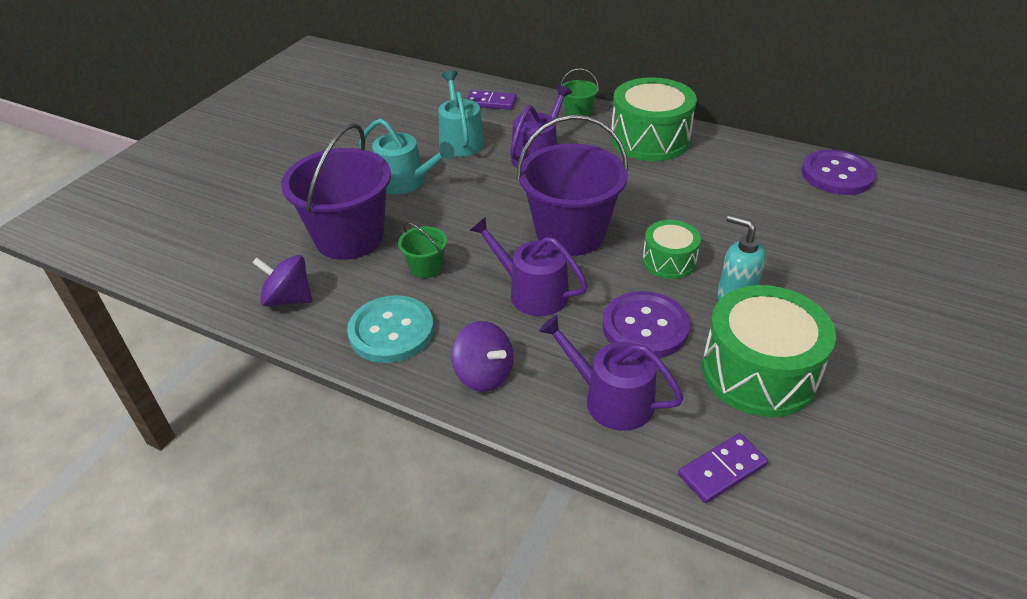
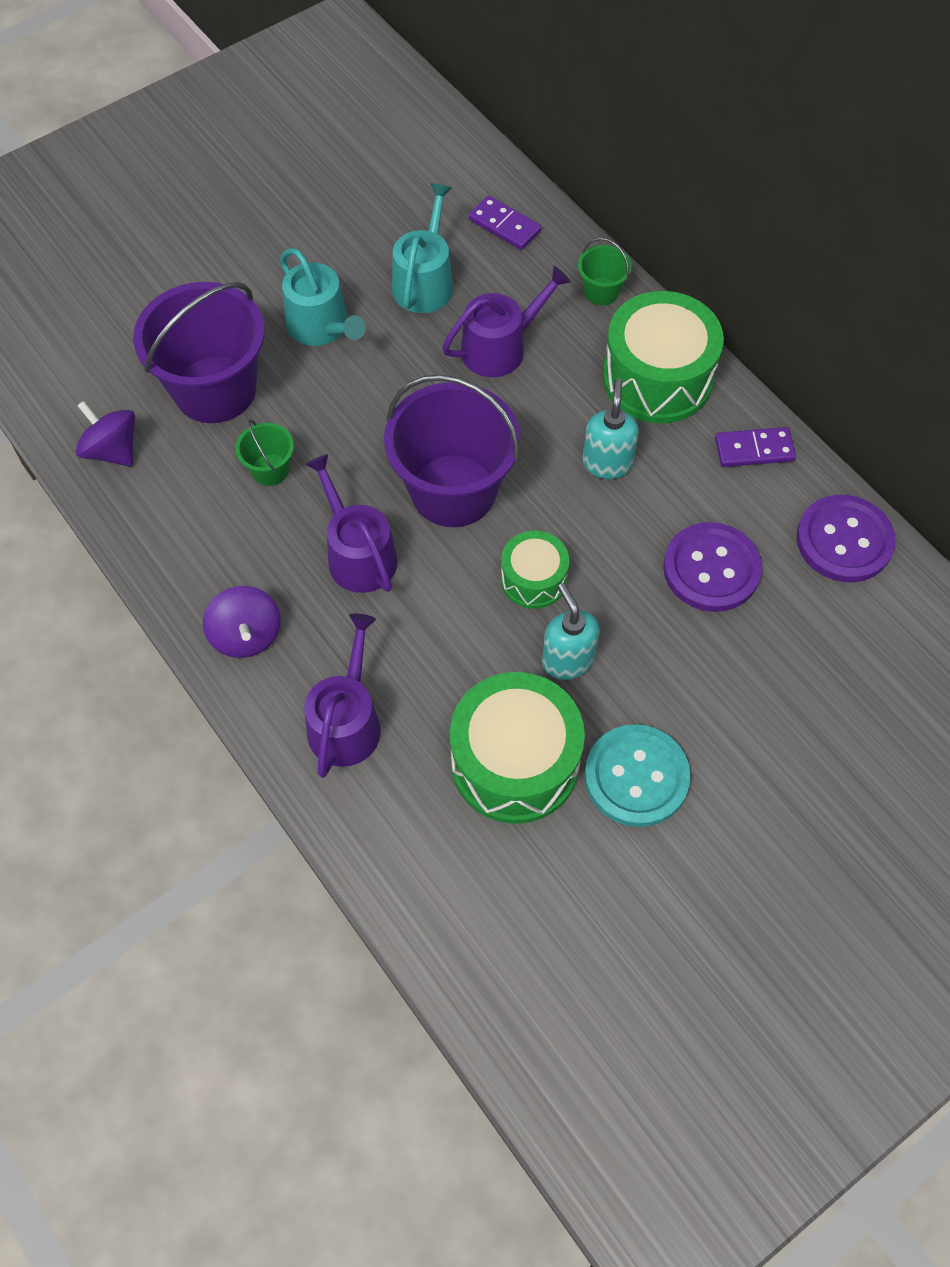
camera: 25 degrees right, 20 degrees up
turquoise button [347,295,434,363] -> turquoise button moved to [585,724,691,827]
purple watering can [539,315,684,431] -> purple watering can turned 45 degrees clockwise [304,613,381,778]
purple button [603,291,690,358] -> purple button moved to [663,522,762,612]
purple domino [678,433,768,503] -> purple domino moved to [715,427,796,467]
none -> turquoise soap dispenser [583,378,639,479]

